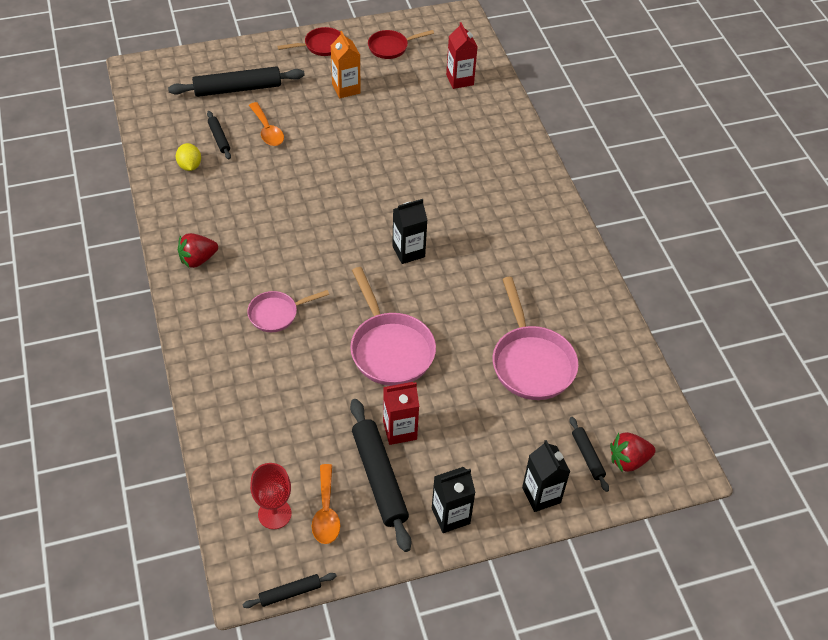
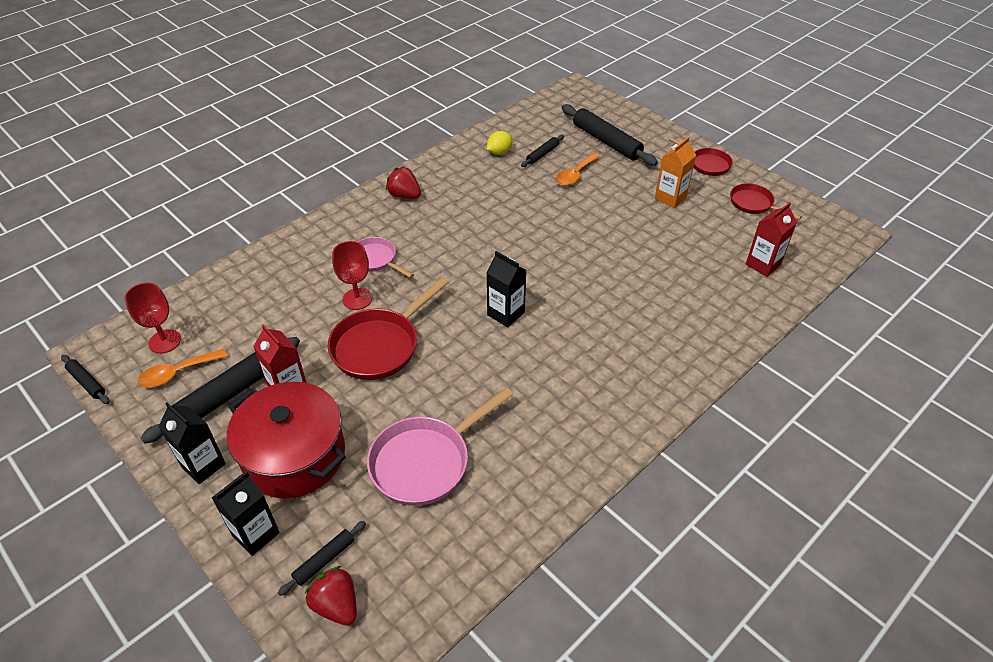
camera: 65 degrees right, 5 degrees down
pink pan [350,267,436,386] -> red pan [328,277,449,380]
none -> red pot [227,382,346,498]
none -> red goblet [332,241,372,310]

